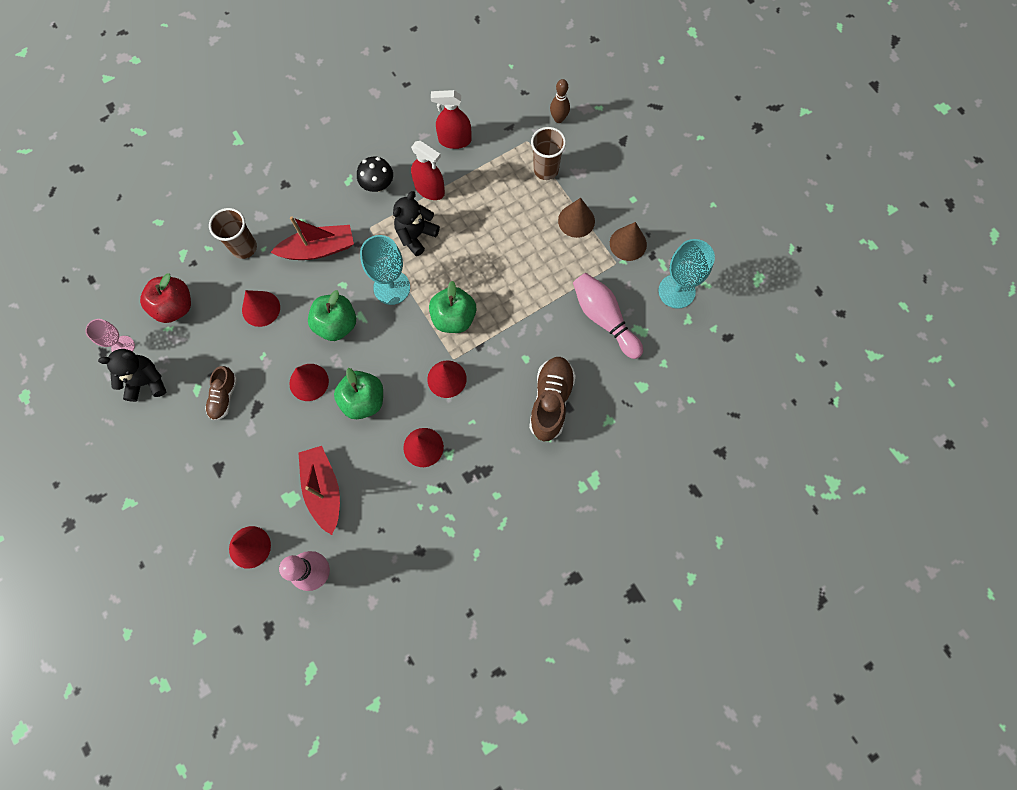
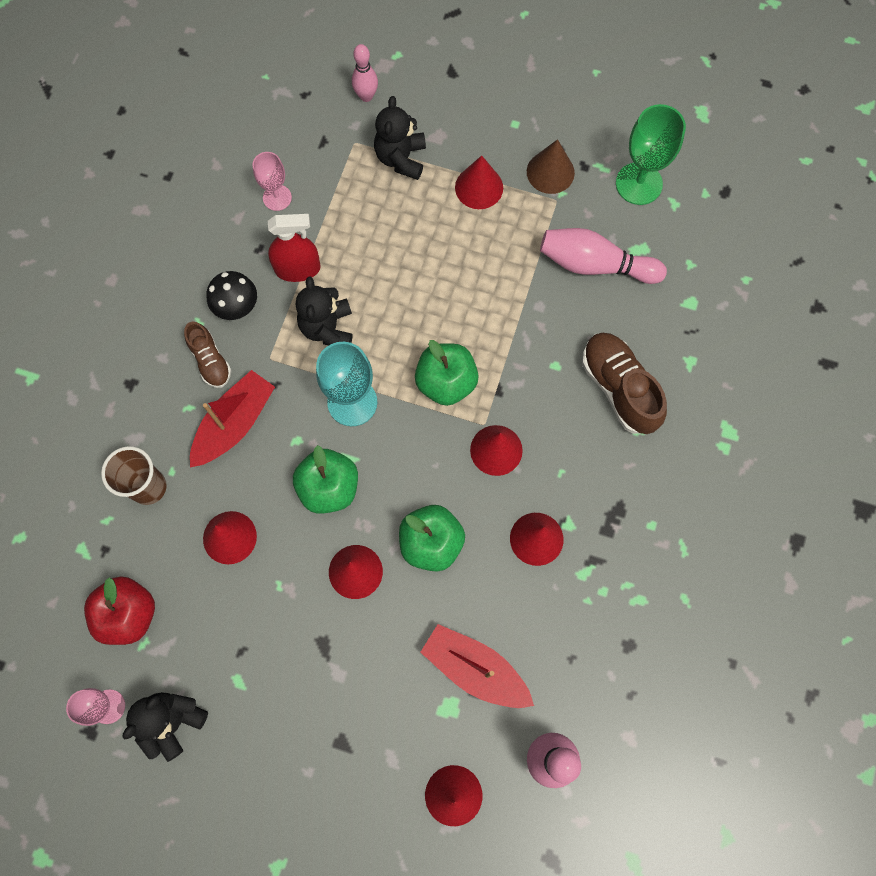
camera: 40 degrees left, 0 degrees up
brown shoe [205,366,237,421] -> brown shoe moved to [184,321,232,388]
red spray bottle [431,90,471,149] -> pink goblet [252,152,292,211]
brown cup [531,127,566,180] -> black teddy bear [374,96,426,180]
brown bowling pin [550,79,570,123] -> pink bowling pin [352,44,378,102]
brown cone [558,198,595,238] -> red cone [455,155,503,209]
turquoise goblet [658,239,715,309] -> green goblet [616,104,686,205]

